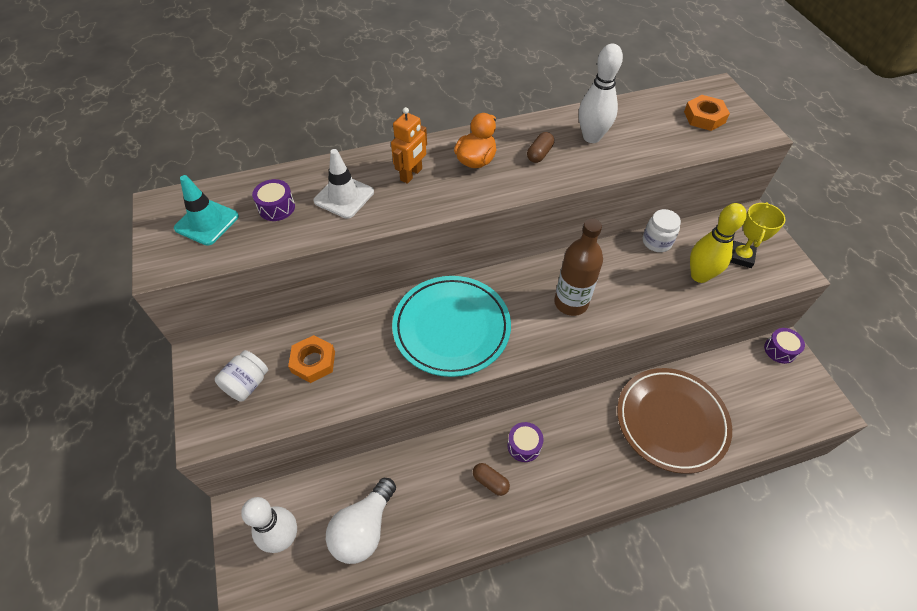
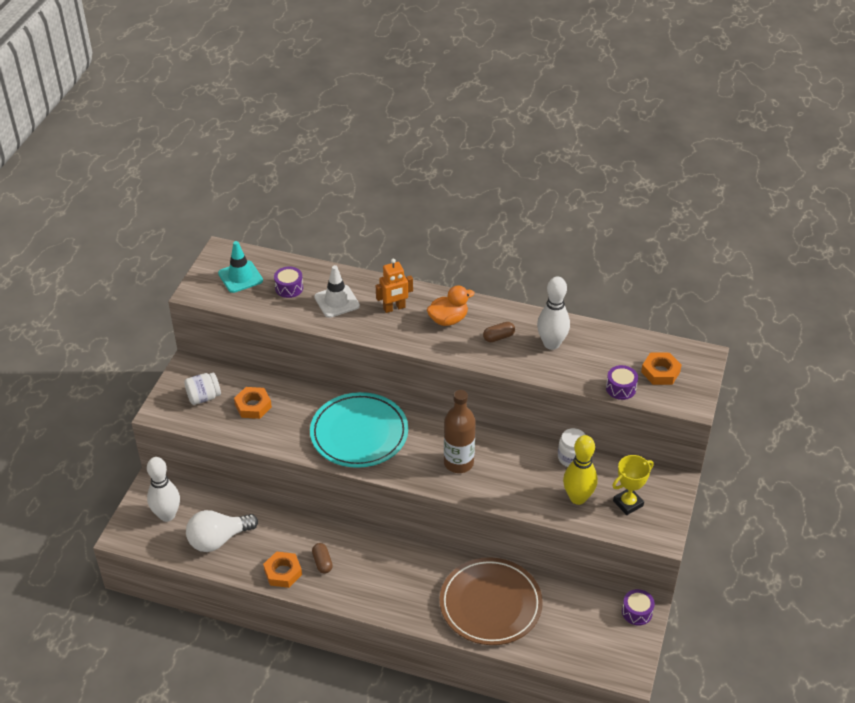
camera: 35 degrees right, 10 degrees down
purple drum [507,422,544,462] -> purple drum moved to [606,365,638,400]
none -> orange nut [263,551,302,588]

